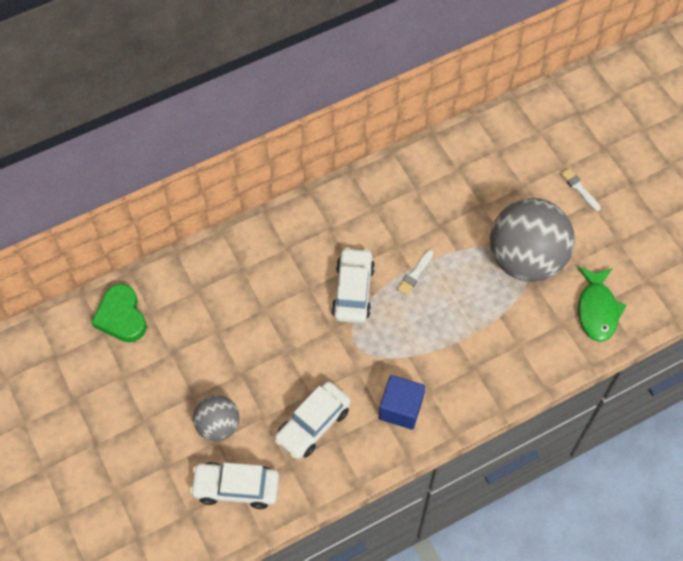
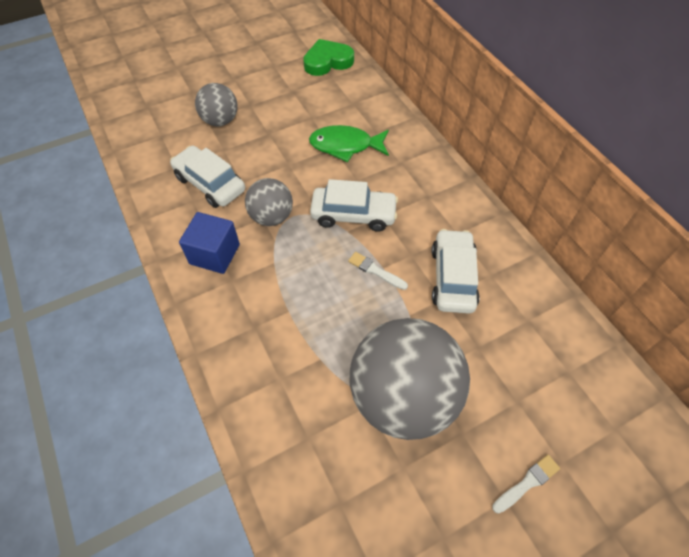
camera: 90 degrees right, 5 degrees down
white car [190,462,279,509] -> white car moved to [432,229,480,314]
green fish [578,267,627,342] -> green fish moved to [309,125,389,162]
none -> grey ball [245,178,293,226]

